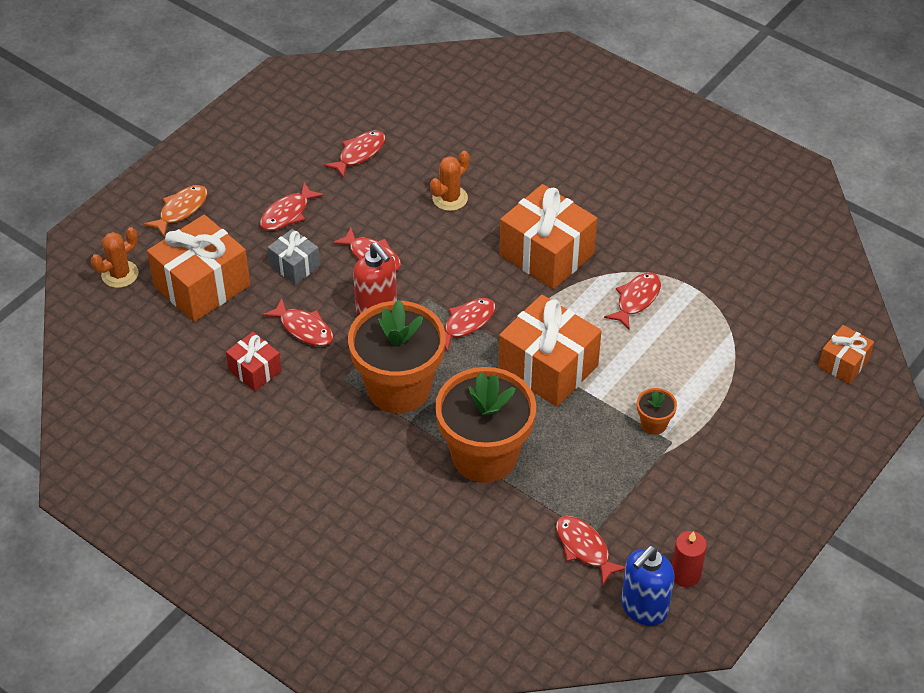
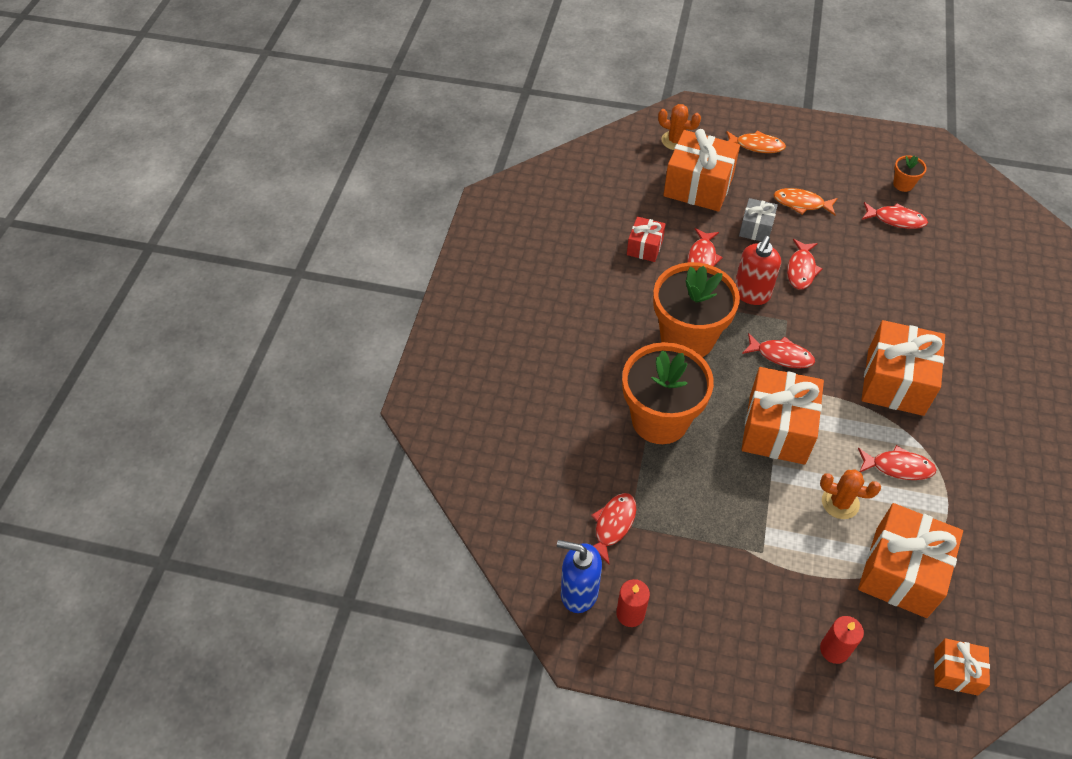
camera: 65 degrees right, 5 degrees up
red fish [260,183,324,231] -> orange fish [773,188,838,215]
orange cactus [430,151,470,211] -> orange cactus moved to [820,469,881,519]
orange flower pot [637,388,677,435] -> orange flower pot moved to [893,155,927,192]
none -> red candle [820,616,864,664]
none -> orange gift [858,503,963,618]

